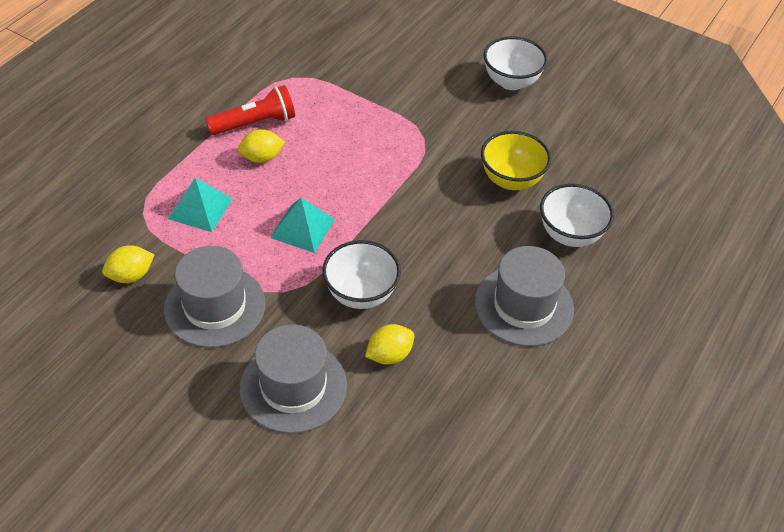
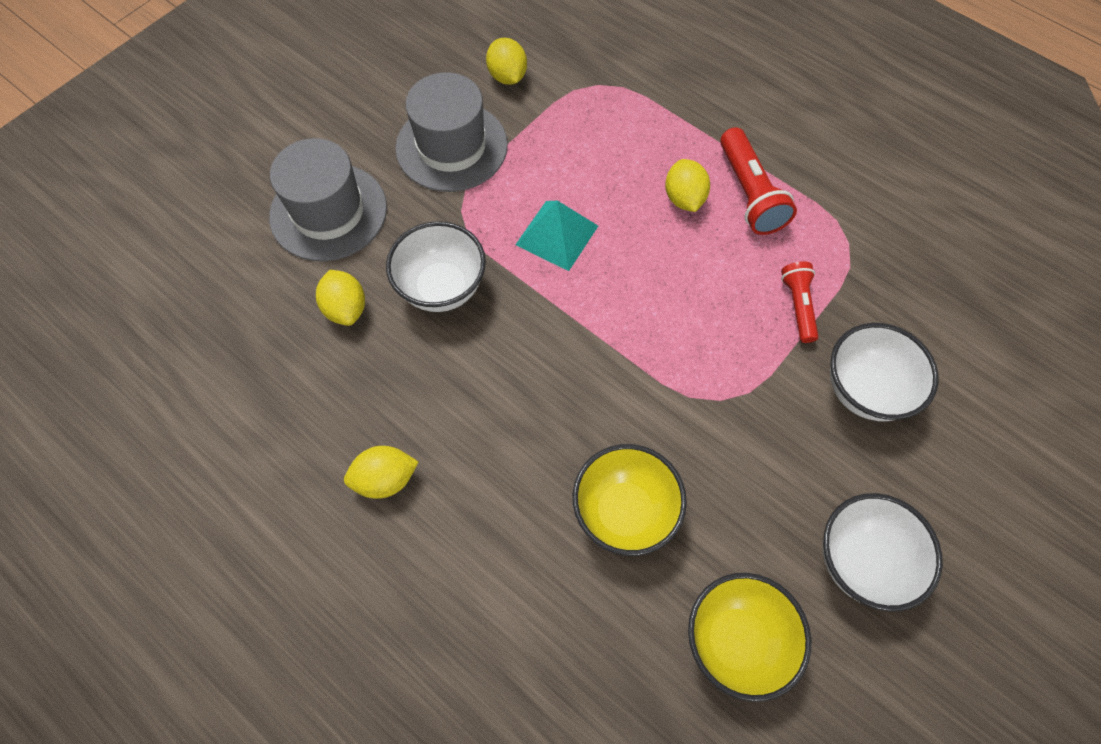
camera: 100 degrees right, 15 degrees up
turquoise pyramid [168,178,233,232] -> none
grey hat [474,246,574,346] -> yellow lemon [344,446,419,499]
white bowl [540,184,614,247] -> white bowl moved to [830,323,939,421]
none -> yellow bowl [688,573,811,702]
none -> red flashlight [781,262,818,343]

